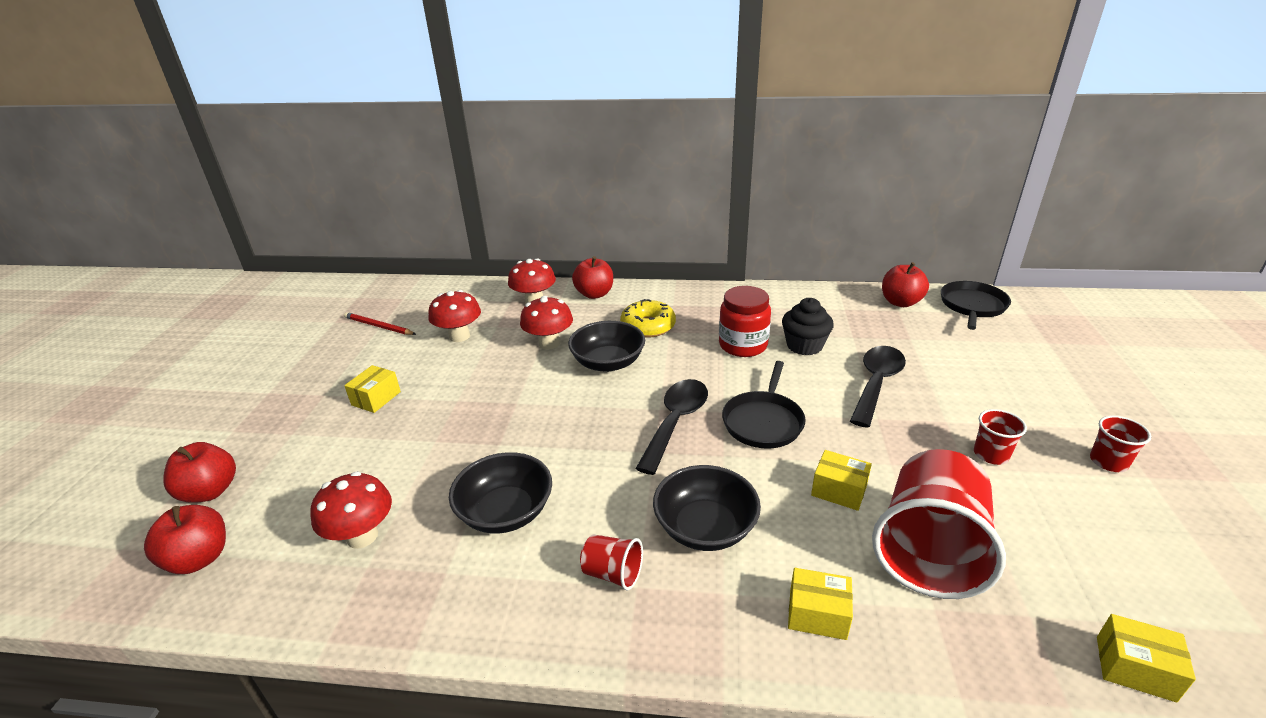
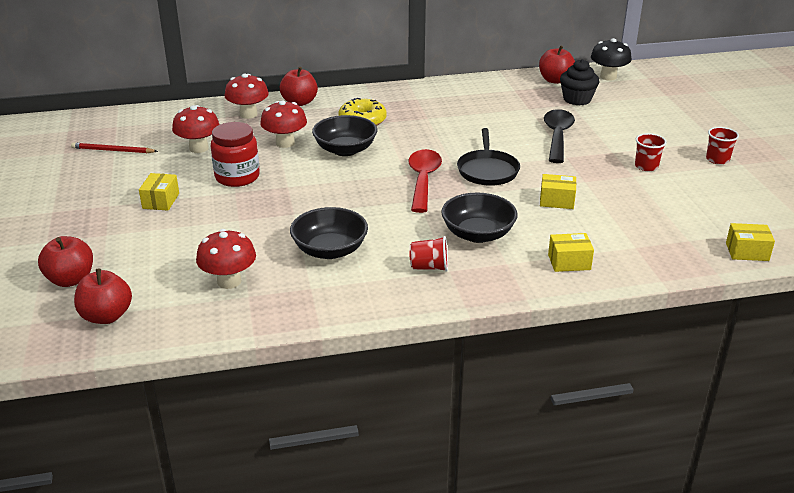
camera: 20 degrees left, 0 degrees up
black spoon [635,379,708,475] -> red spoon [408,149,442,213]
red jar [719,286,771,357] -> red jar moved to [211,122,260,187]
black cupcake [782,298,834,355] -> black cupcake moved to [560,59,599,106]
red cup [872,449,1006,599] -> none
black pan [941,281,1011,330] -> black mushroom [591,38,632,80]

